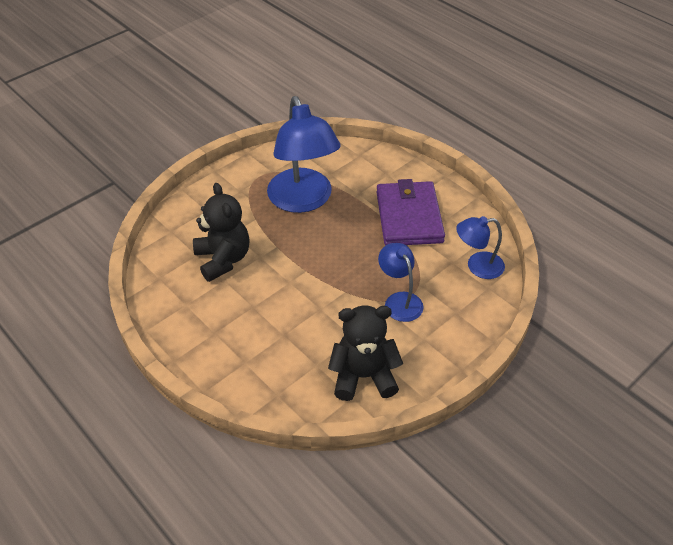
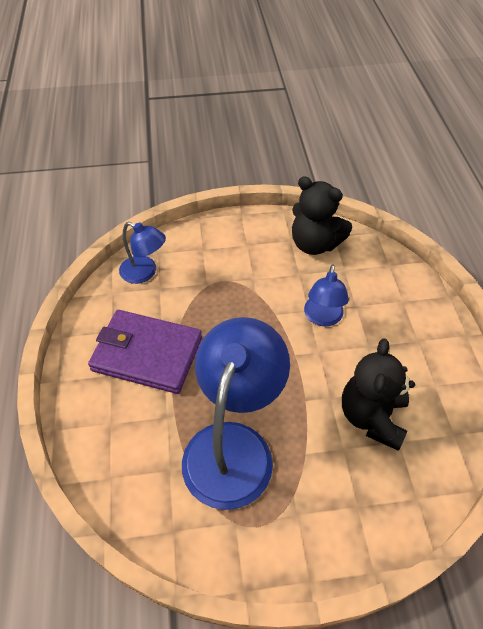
camera: 145 degrees left, 5 degrees up
purple wallet [377,179,445,246] -> purple wallet turned 75 degrees clockwise [88,310,202,394]
blue lamp [378,243,424,322] -> blue lamp moved to [304,264,349,326]

